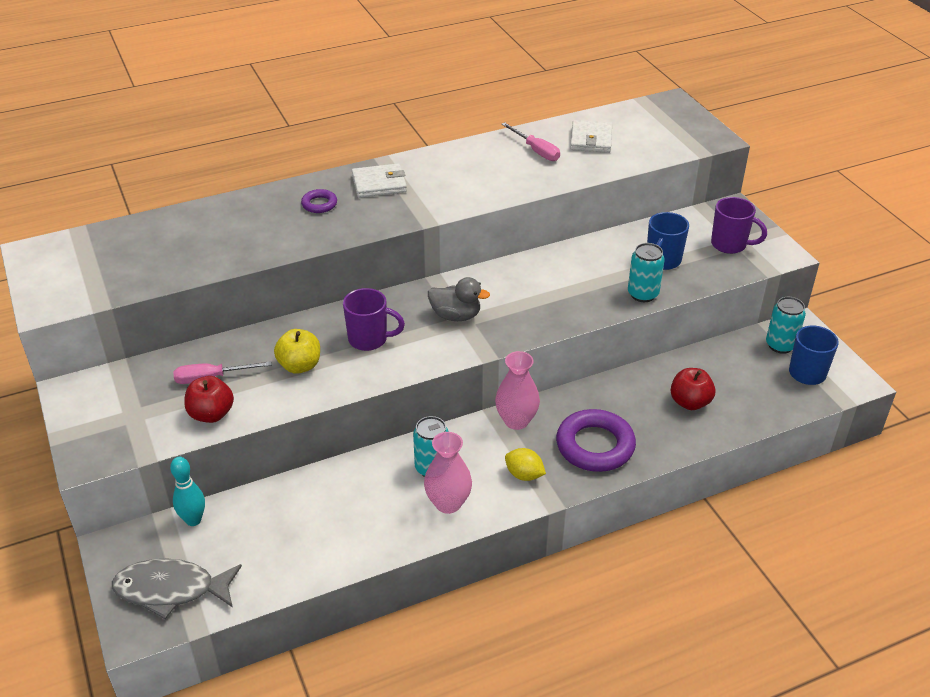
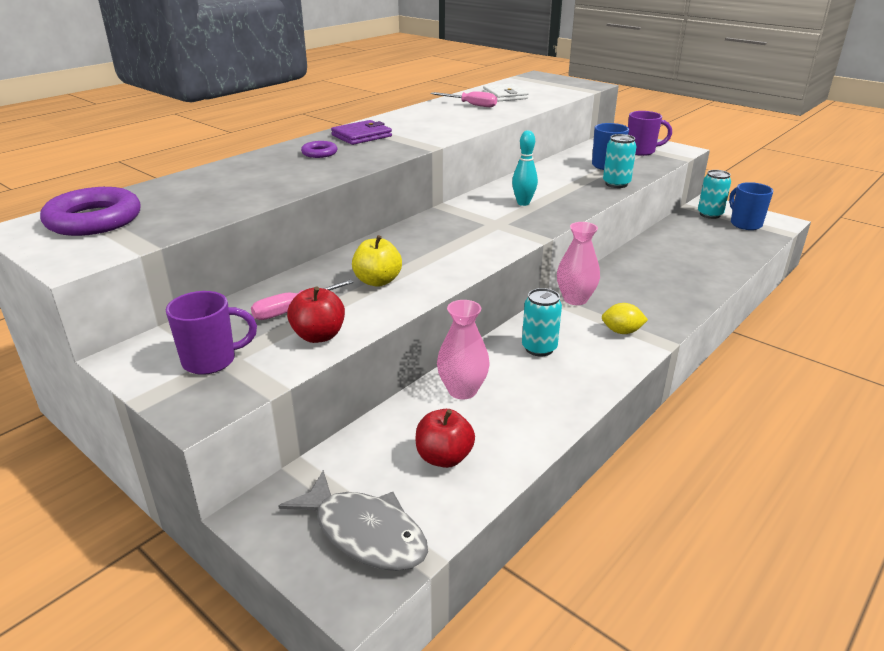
camera: 25 degrees left, 10 degrees down
grey fish [112,558,242,619] -> grey fish turned 120 degrees counterclockwise [278,470,428,571]
turquoise bowling pin [170,457,205,526] -> turquoise bowling pin moved to [512,130,538,206]
purple mug [343,288,405,351] -> purple mug moved to [166,291,257,375]
white wallet [352,163,407,198] -> purple wallet [331,120,392,145]
pink vase [424,432,472,514] -> pink vase moved to [437,300,489,399]
grey duck [428,277,490,321] -> none
purple ring [556,409,636,472] -> purple ring moved to [40,187,140,236]
red apple [671,368,716,410] -> red apple moved to [416,409,475,468]

